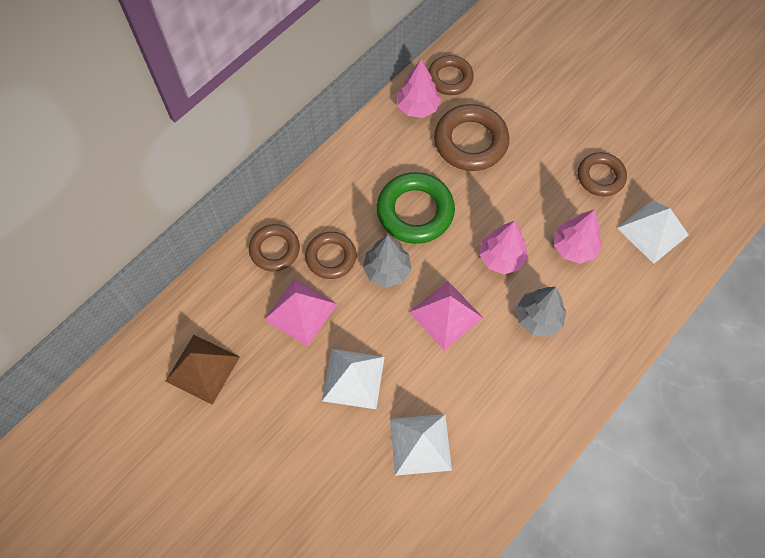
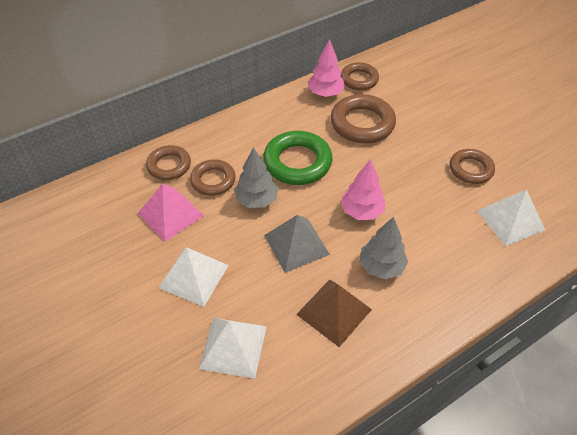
camera: 15 degrees right, 15 degrees down
brown pyramid [165,335,240,405] -> brown pyramid moved to [296,279,372,347]
pink pyramid [409,281,483,351] -> grey pyramid [264,215,330,273]
pink tree [554,209,602,264] -> none

